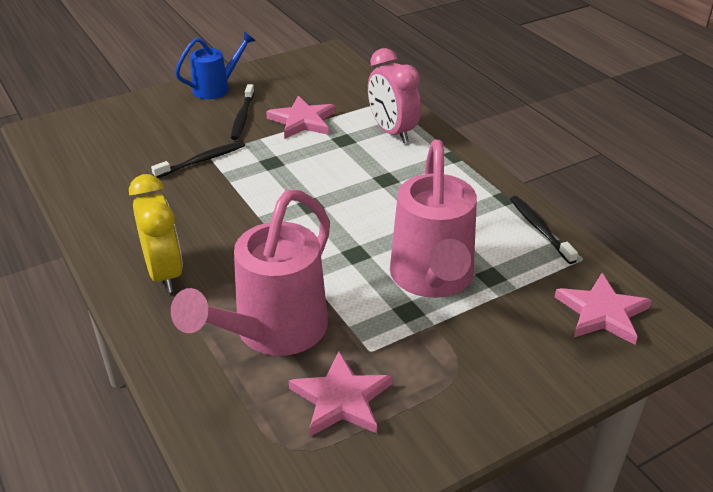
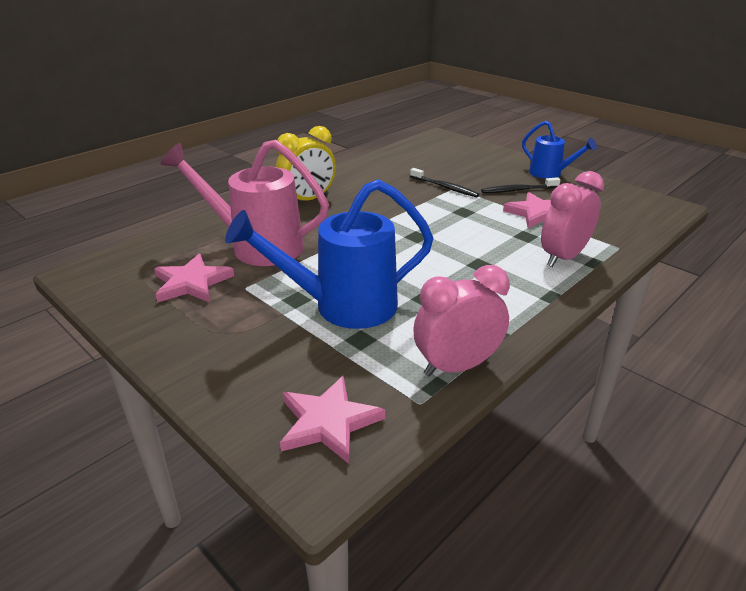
camera: 75 degrees right, 5 degrees down
pink watering can [390,140,477,298] -> blue watering can [225,179,433,329]
black toothbrush [510,196,578,264] -> pink clock [413,265,510,377]

